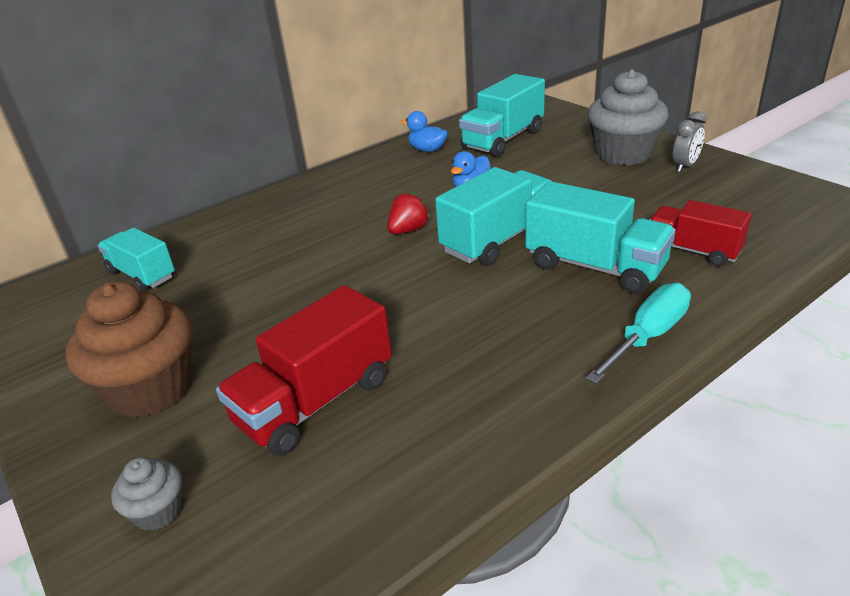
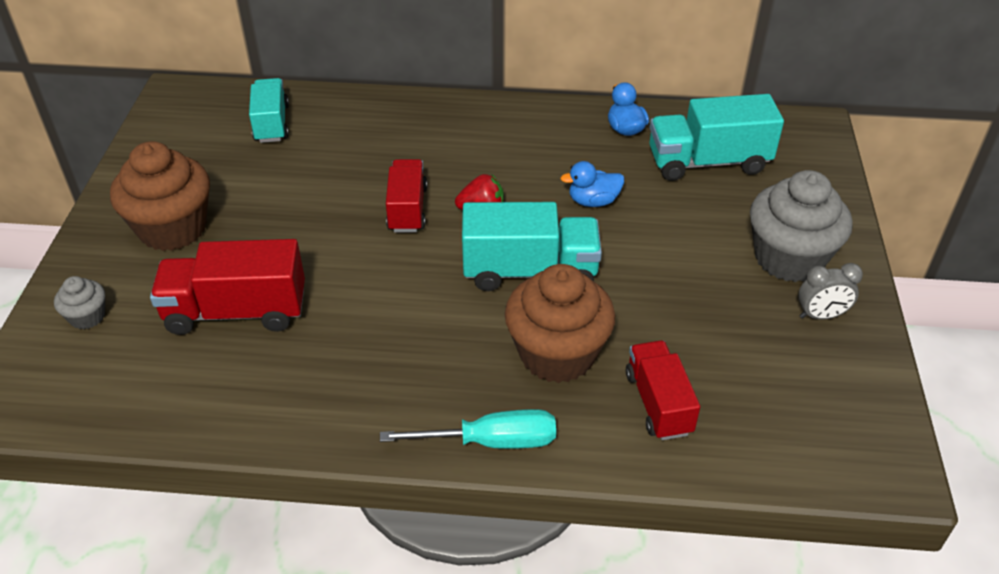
camera: 40 degrees right, 10 degrees up
turquoise truck [525,181,676,294] -> brown cupcake [505,264,615,383]
none -> red truck [386,159,428,233]

